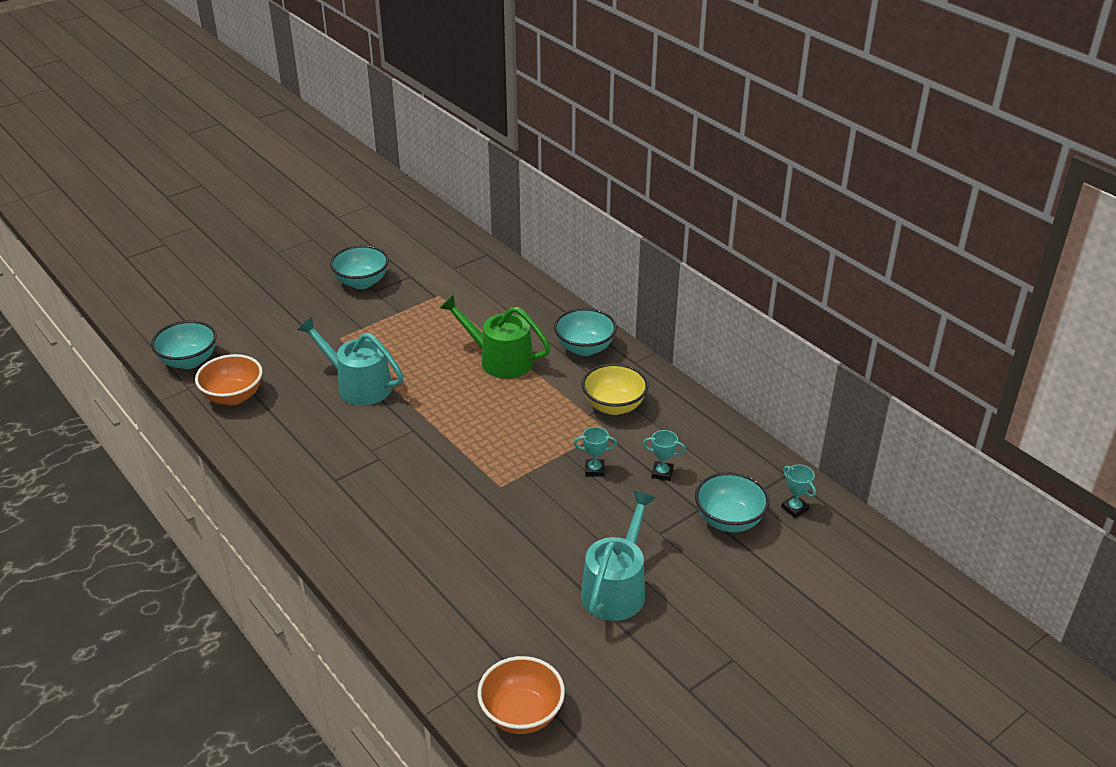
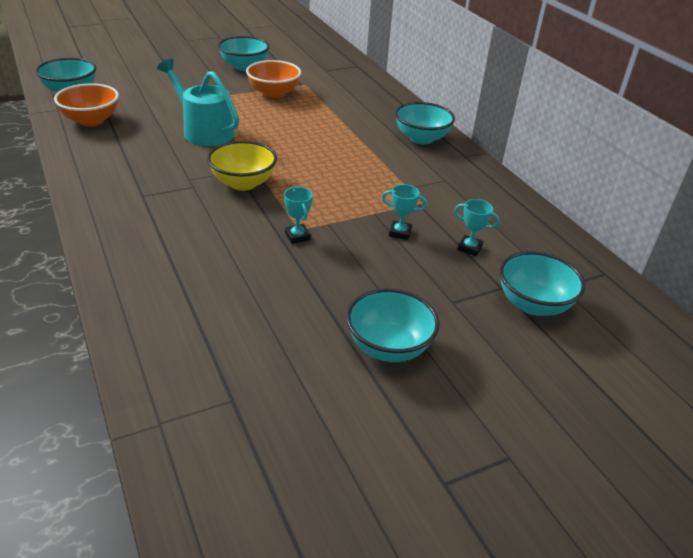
camera: 10 degrees right, 0 degrees up
green watering can [440,294,551,379] -> none
orange bowl [478,656,565,734] -> orange bowl moved to [246,60,301,98]
turquoise watering can [581,491,656,621] -> turquoise bowl [346,288,439,362]
yellow bowl [582,363,649,415] -> yellow bowl moved to [207,141,277,191]
turquoise trophy [781,464,816,518] -> turquoise trophy moved to [284,187,313,244]

